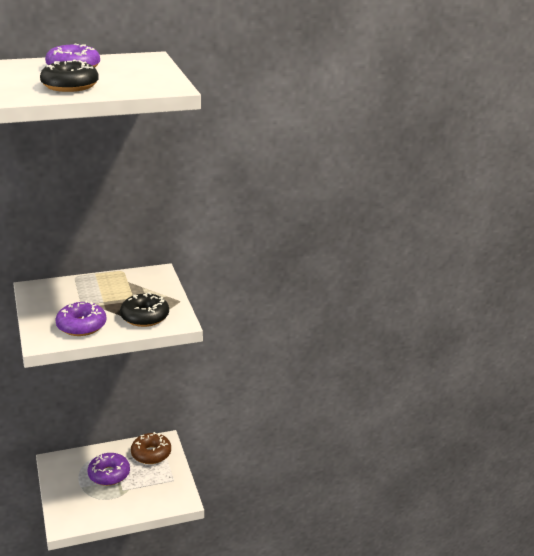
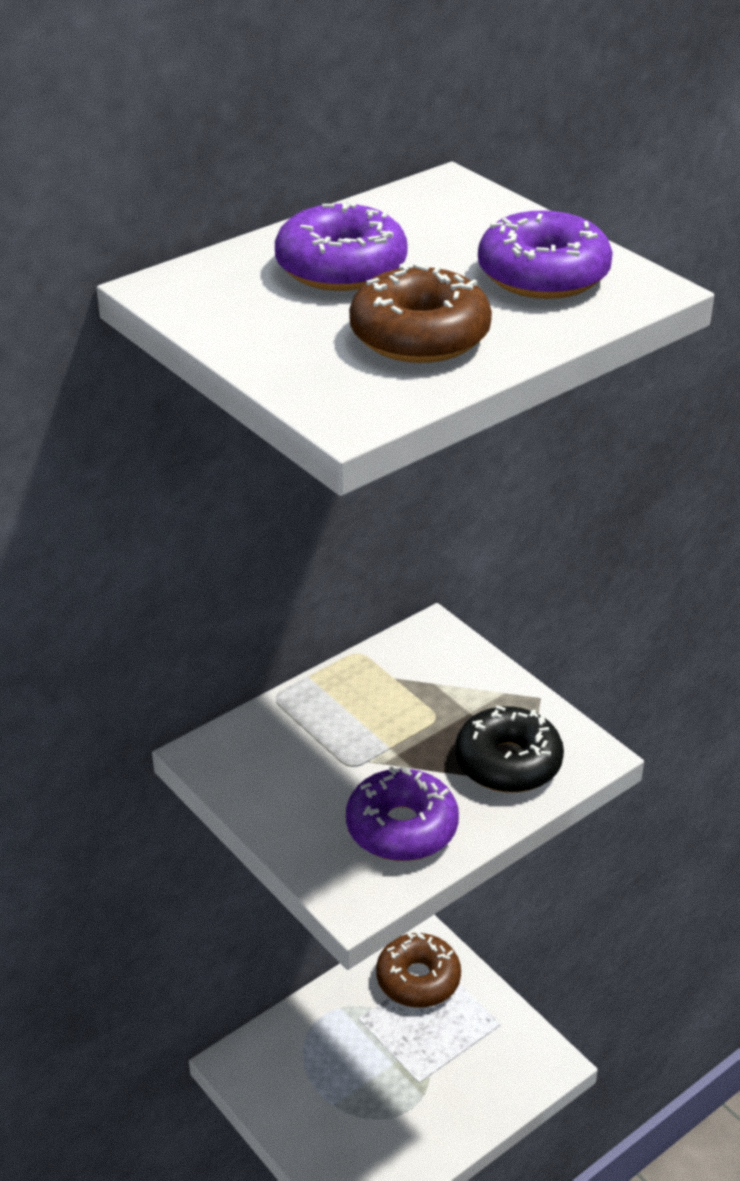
camera: 20 degrees left, 10 degrees up
black donut [40,60,99,92] -> brown donut [349,263,492,363]
purple donut [88,453,130,486] -> purple donut moved to [478,211,613,299]

